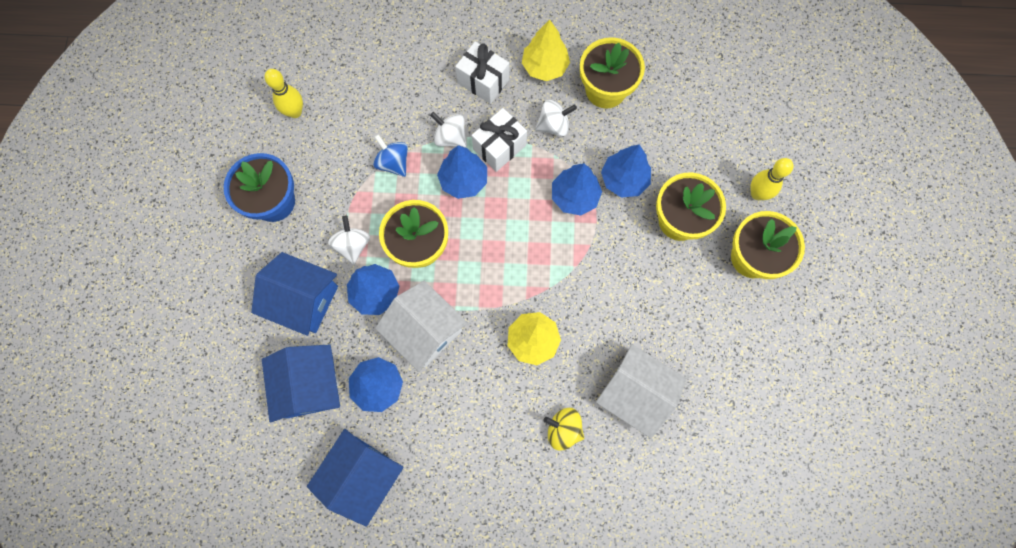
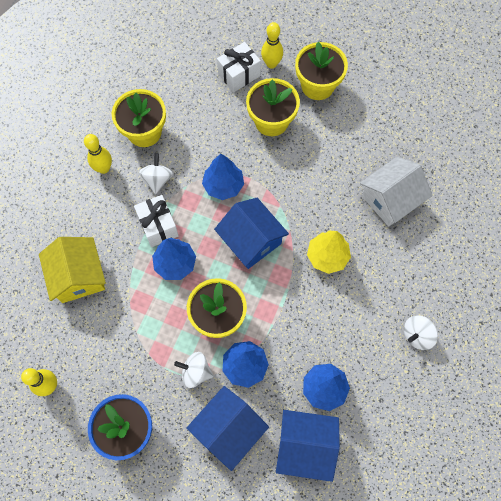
camera: 70 degrees left, 5 degrees down
blue house [307,429,404,527] -> blue house moved to [214,198,289,269]
blue spinning top [373,134,408,177] -> none
white house [375,281,468,372] -> none
white spinning top [430,112,467,148] -> white spinning top moved to [404,315,438,350]
white gift [455,42,509,104] -> white gift moved to [217,42,261,93]
yellow tree [522,19,570,81] -> yellow bowling pin [84,134,112,174]
yellow spinning top [544,408,584,451] -> none
blue tree [601,144,651,198] -> none
none -> yellow house [39,237,106,303]

